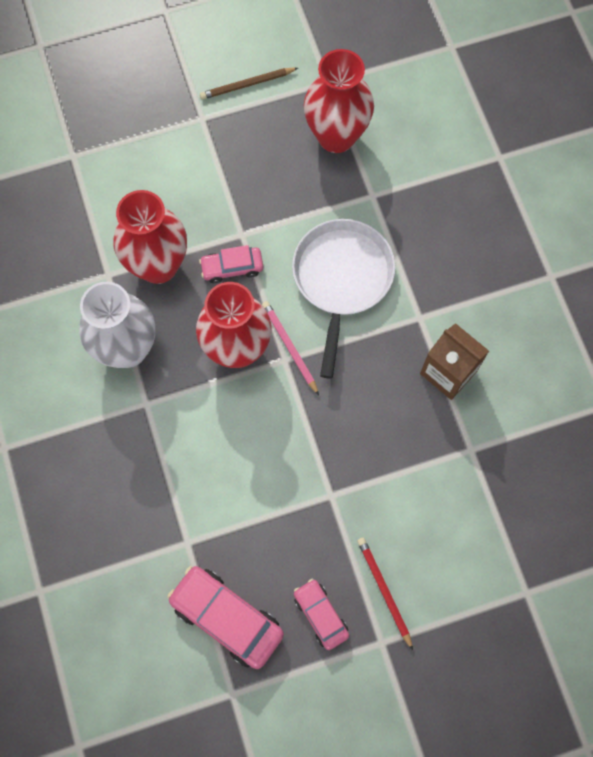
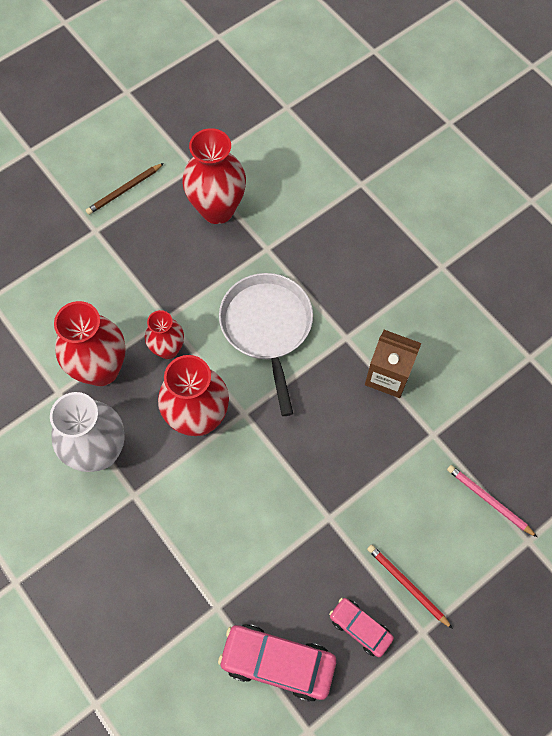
camera: 20 degrees left, 5 degrees down
pink car [199,245,263,283] -> red vase [145,310,184,359]
pink pencil [262,301,319,395] -> pink pencil moved to [447,465,537,537]

